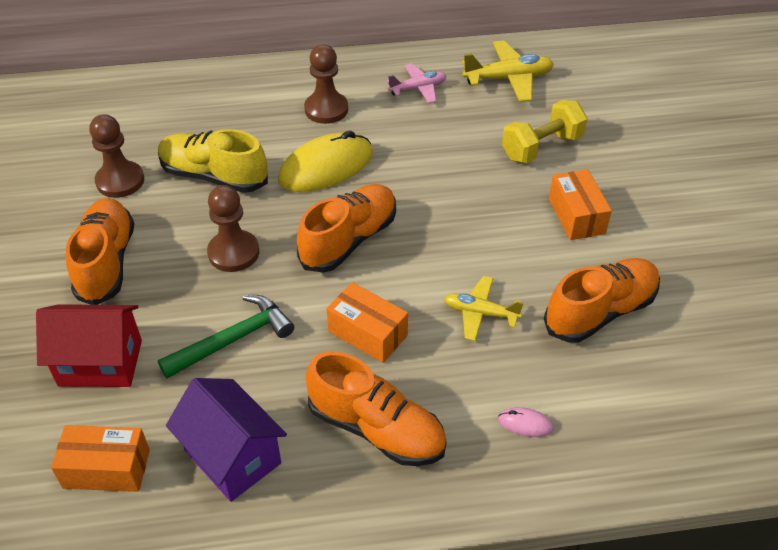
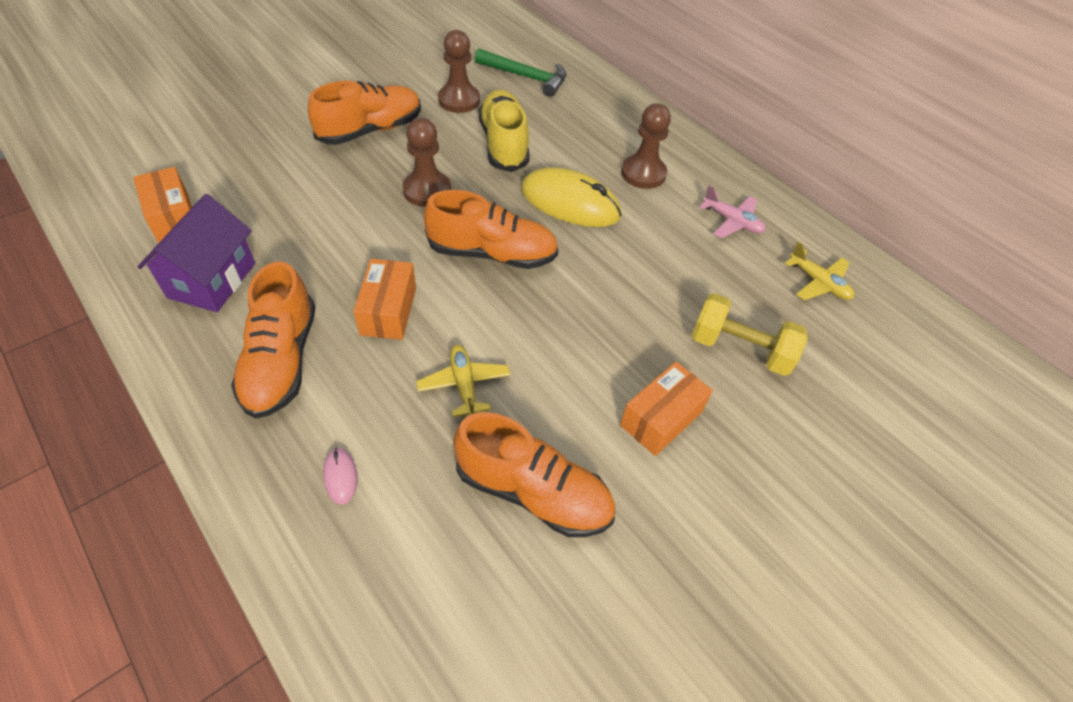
camera: 55 degrees right, 5 degrees up
red house [36,304,142,387] -> none
green hammer [158,295,294,379] -> green hammer moved to [475,49,566,97]
yellow plane [462,40,554,102] -> yellow plane [785,242,854,300], size x0.66

